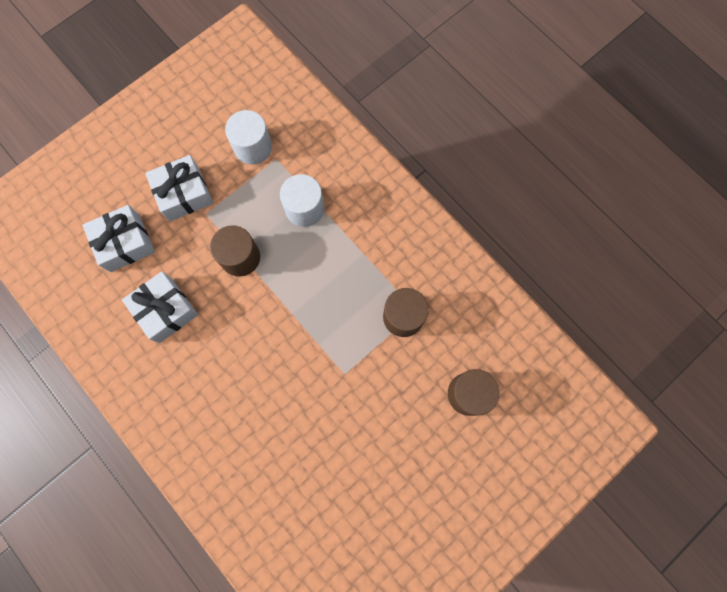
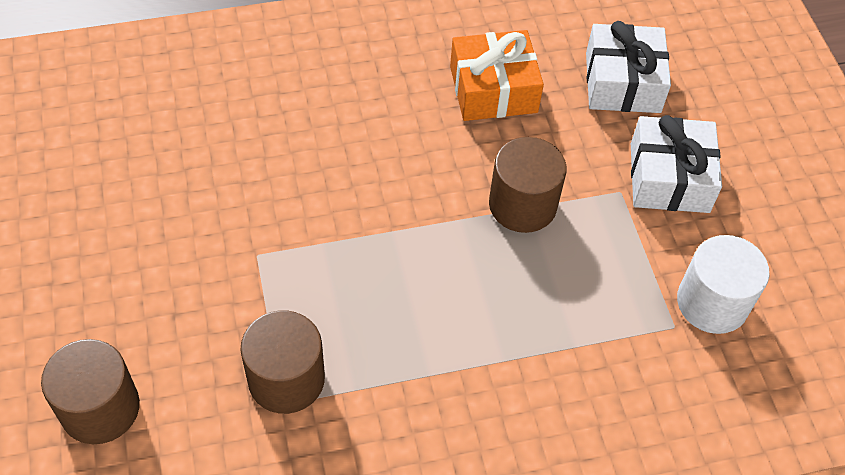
camera: 115 degrees right, 20 degrees down
white gift [122,271,198,343] -> orange gift [450,30,544,121]
white cylinder [280,174,324,227] -> none

